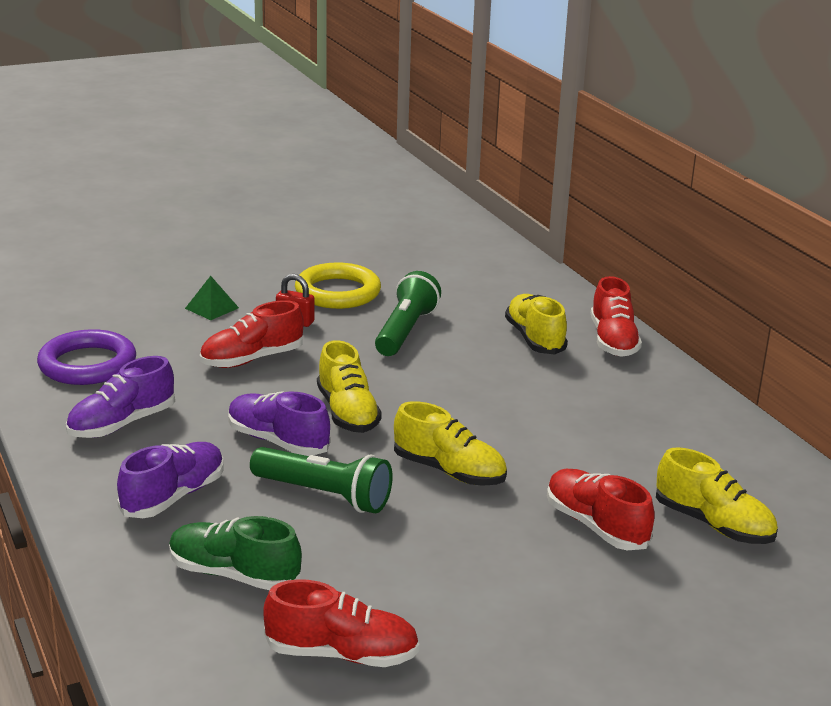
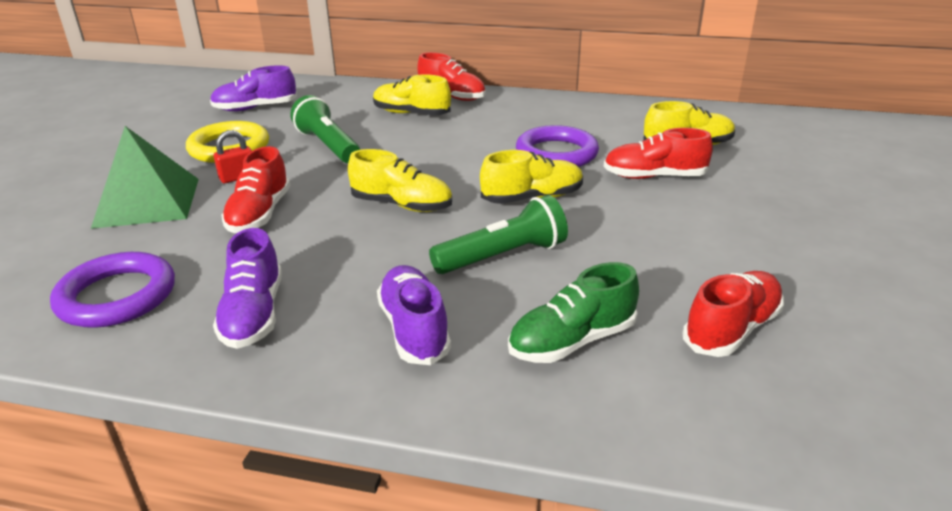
camera: 50 degrees left, 5 degrees up
green pyramid [185,276,239,320] -> green pyramid [91,126,199,229], size x2.18
purple shoe [228,391,330,456] -> purple shoe moved to [210,65,297,111]
none -> purple ring [516,125,599,167]

